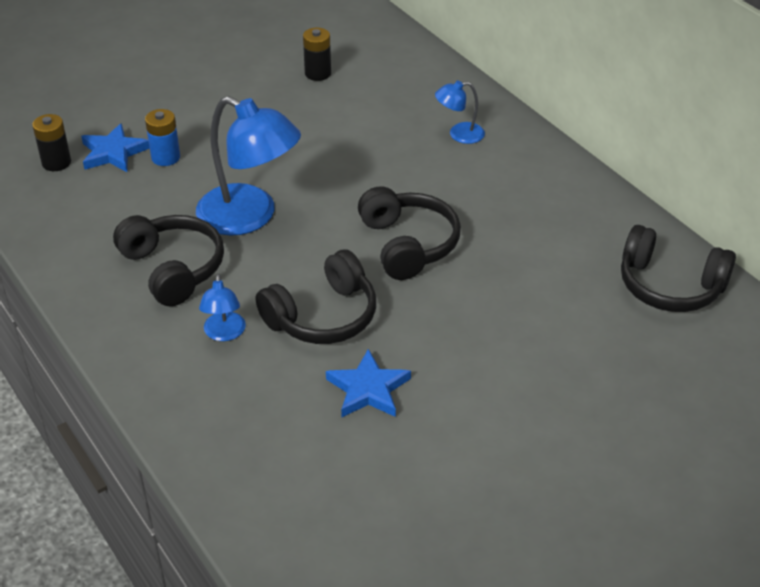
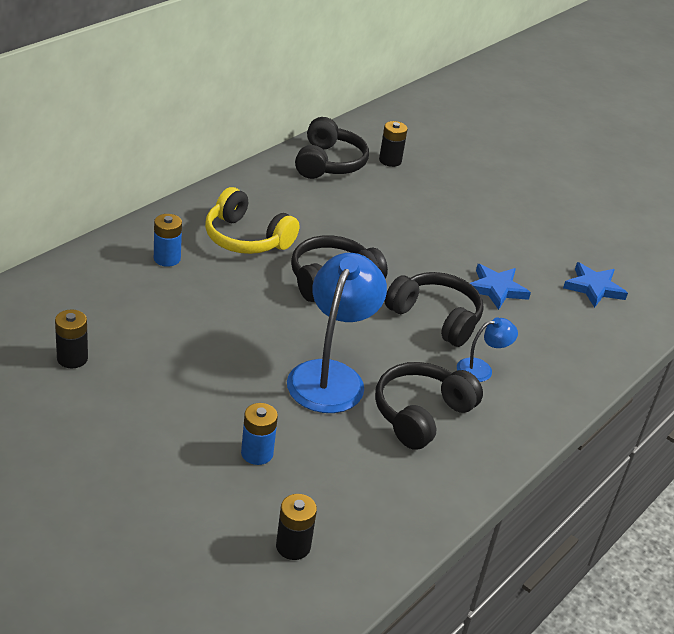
camera: 110 degrees left, 5 degrees down
blue star [81,123,150,172] -> blue star moved to [563,262,628,308]
blue lamp [435,81,485,144] -> blue battery [154,214,182,267]
none -> yellow headphones [205,187,299,254]
none -> black battery [379,121,408,167]

